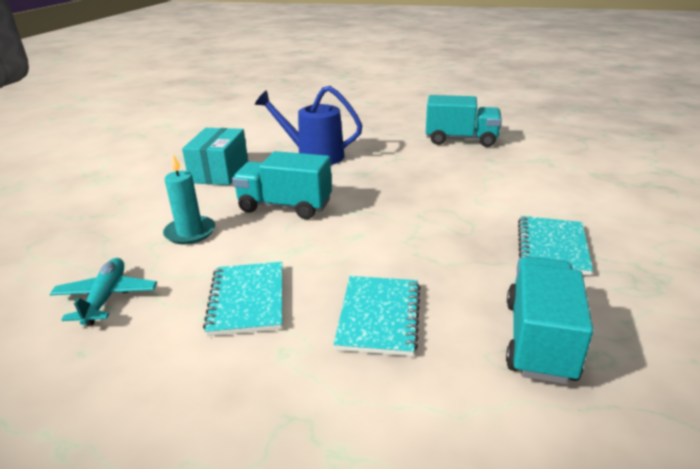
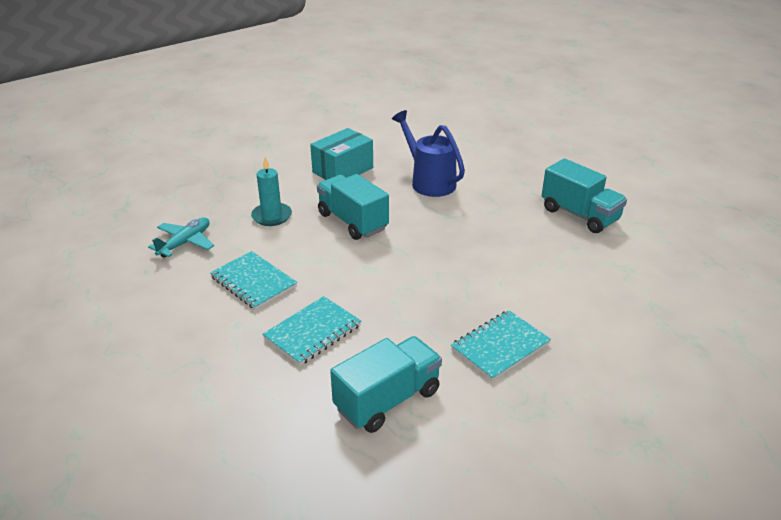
camera: 35 degrees right, 5 degrees up
turquoise notebook [203,262,282,336] -> turquoise notebook turned 75 degrees counterclockwise [210,251,297,310]

